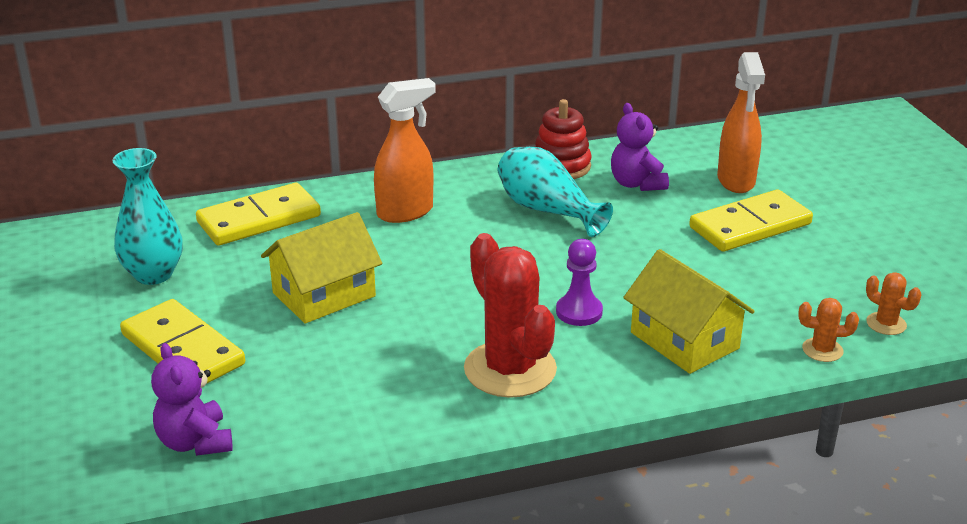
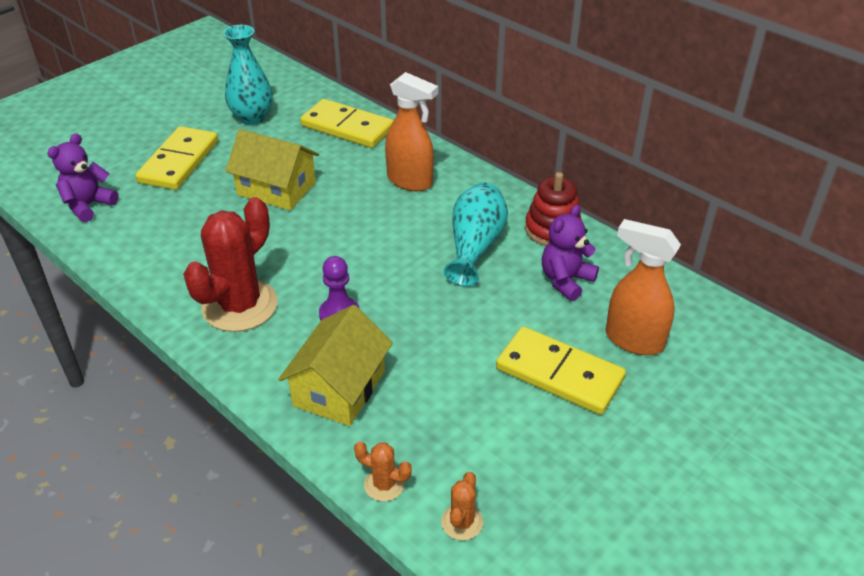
camera: 60 degrees right, 10 degrees up
orange spray bottle [717,52,765,193] -> orange spray bottle turned 60 degrees clockwise [606,219,681,355]
orange cactus [798,298,859,362] -> orange cactus turned 45 degrees counterclockwise [354,442,412,502]

